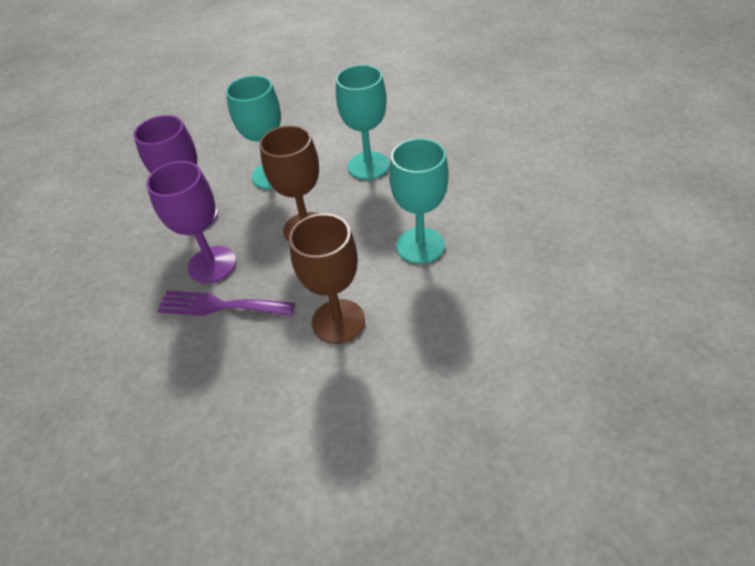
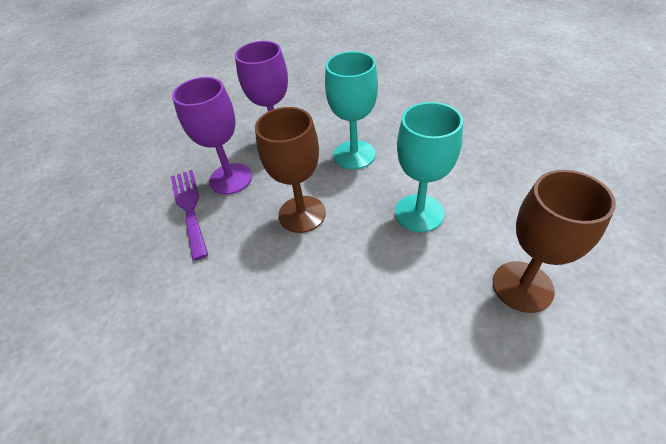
camera: 60 degrees right, 0 degrees up
brown goblet [289,213,365,344] -> brown goblet moved to [493,170,616,313]
turquoise goblet [389,138,448,264] -> none

